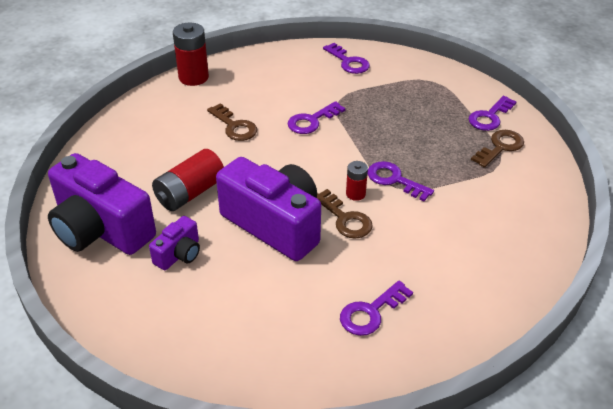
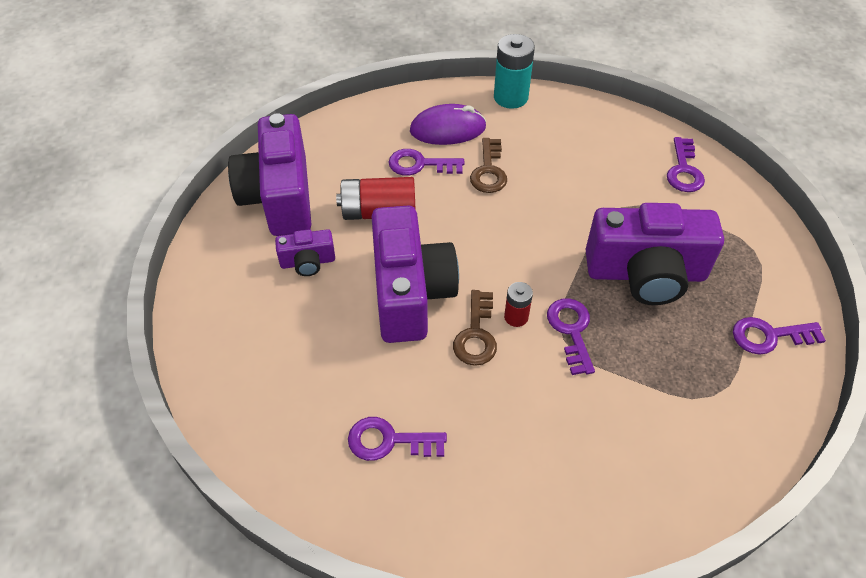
camera: 45 degrees right, 10 degrees up
red battery [173,23,209,86] -> turquoise battery [494,34,535,109]
purple key [288,101,346,134] -> purple key moved to [389,149,464,176]
brown key [471,130,524,168] -> none
none -> purple mouse [410,104,486,145]
none -> purple camera [585,203,724,305]

